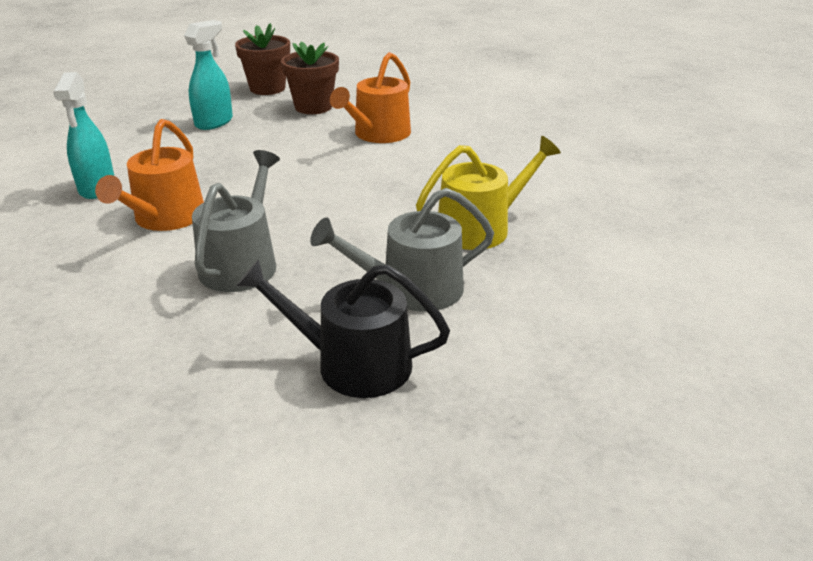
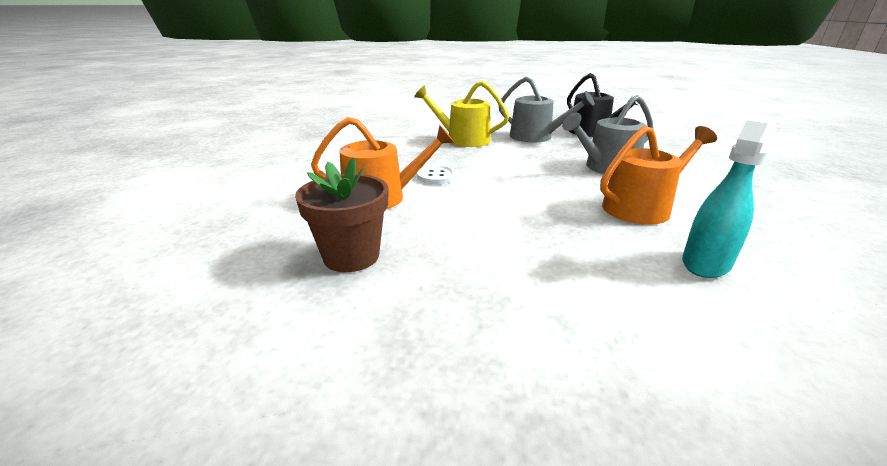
camera: 130 degrees left, 5 degrees down
turquoise spray bottle [184,20,233,130] -> none
brown flower pot [235,23,290,95] -> none
none -> white button [417,165,456,184]

